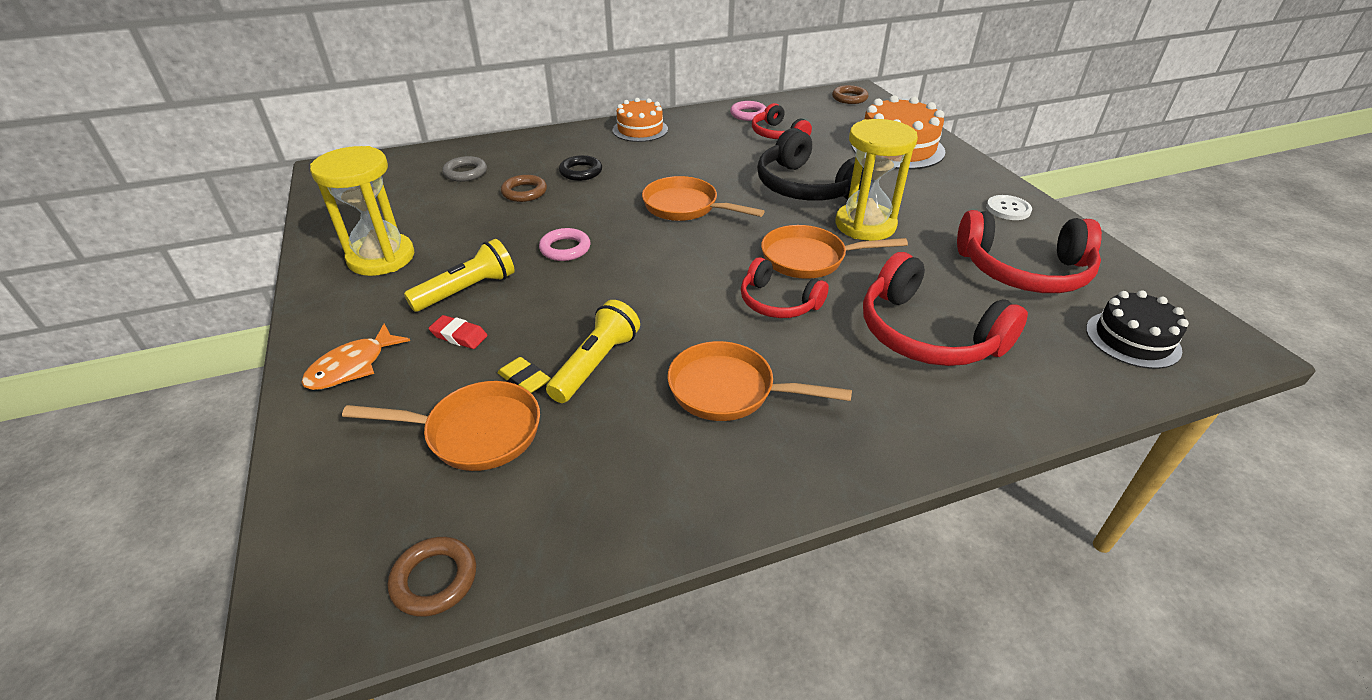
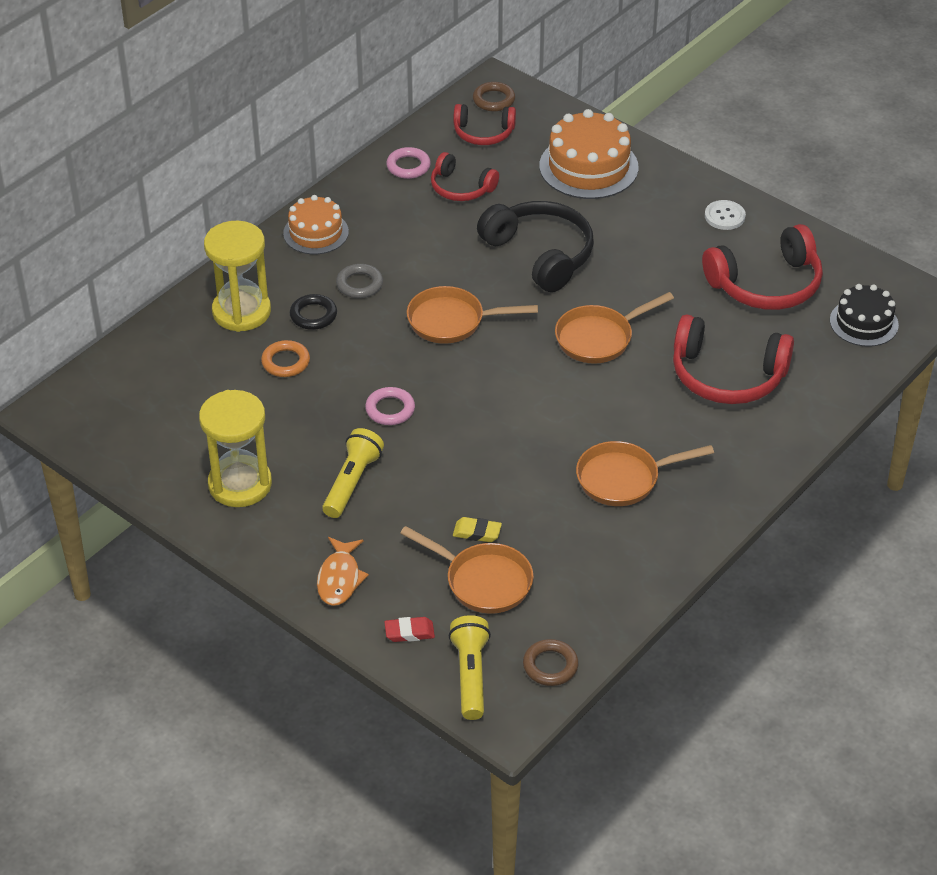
camera: 30 degrees left, 5 degrees up
orange pan [342,381,540,471] -> orange pan turned 60 degrees clockwise [400,526,534,614]
red eraser [429,315,488,349] -> red eraser moved to [384,617,435,642]
grey ring [442,156,487,182] -> grey ring moved to [336,264,383,298]
brown ring [501,175,547,202] -> orange ring [261,340,310,377]
yellow flashlight [546,300,640,403] -> yellow flashlight moved to [449,615,491,720]
red headphones [741,257,829,318] -> red headphones moved to [453,104,516,145]
black headphones [757,128,864,201] -> black headphones turned 150 degrees counterclockwise [477,201,594,292]
yellow hourglass [835,119,918,241] -> yellow hourglass moved to [204,221,271,332]

